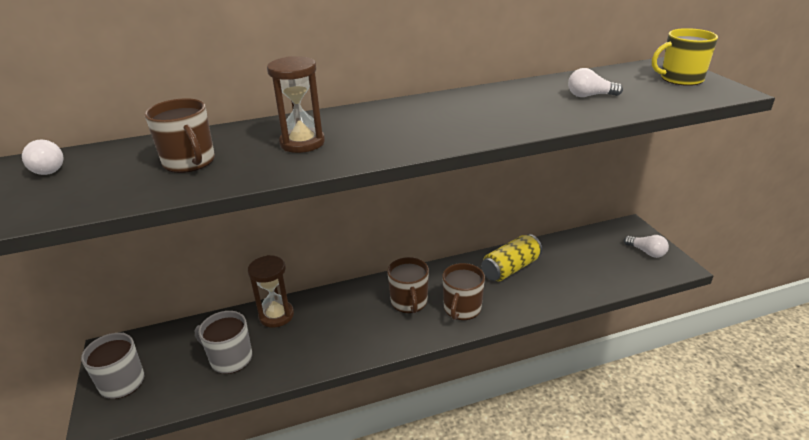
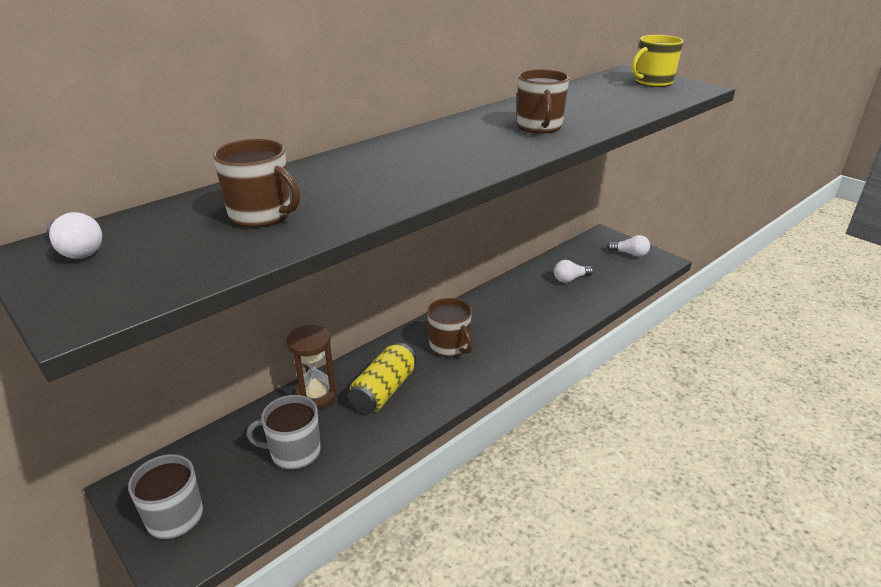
camera: 25 degrees left, 0 degrees up
brown hourglass [267,56,325,153] -> none
brown mug [442,263,485,320] -> brown mug moved to [517,69,569,133]
yellow can [481,234,542,281] -> yellow can moved to [349,342,416,413]
white light bulb [568,68,623,97] -> white light bulb moved to [554,260,593,283]

